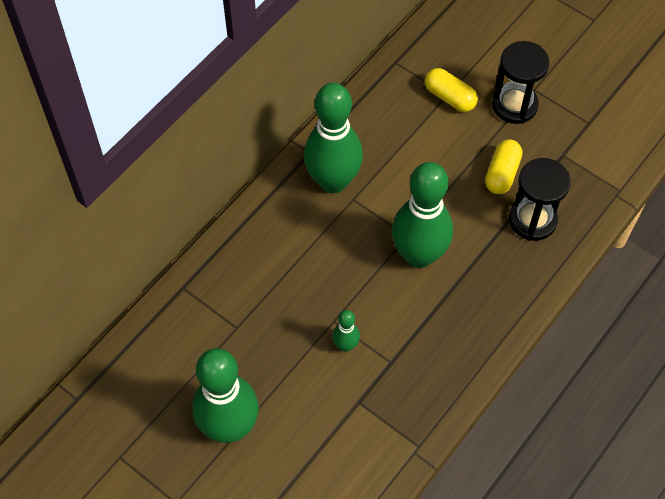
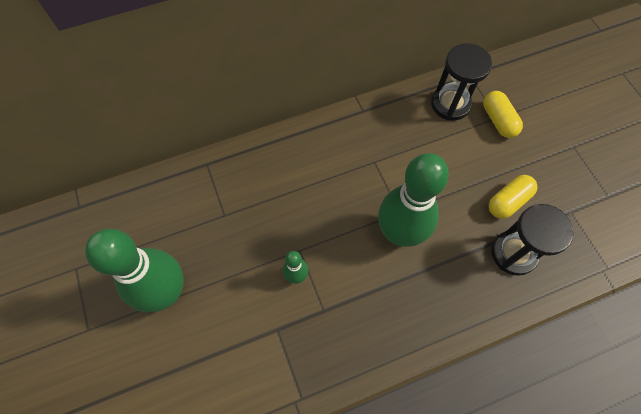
camera: 30 degrees right, 5 degrees up
green bowling pin [304,83,363,193] -> none
black hourglass [492,41,549,124] -> black hourglass moved to [431,43,492,121]

